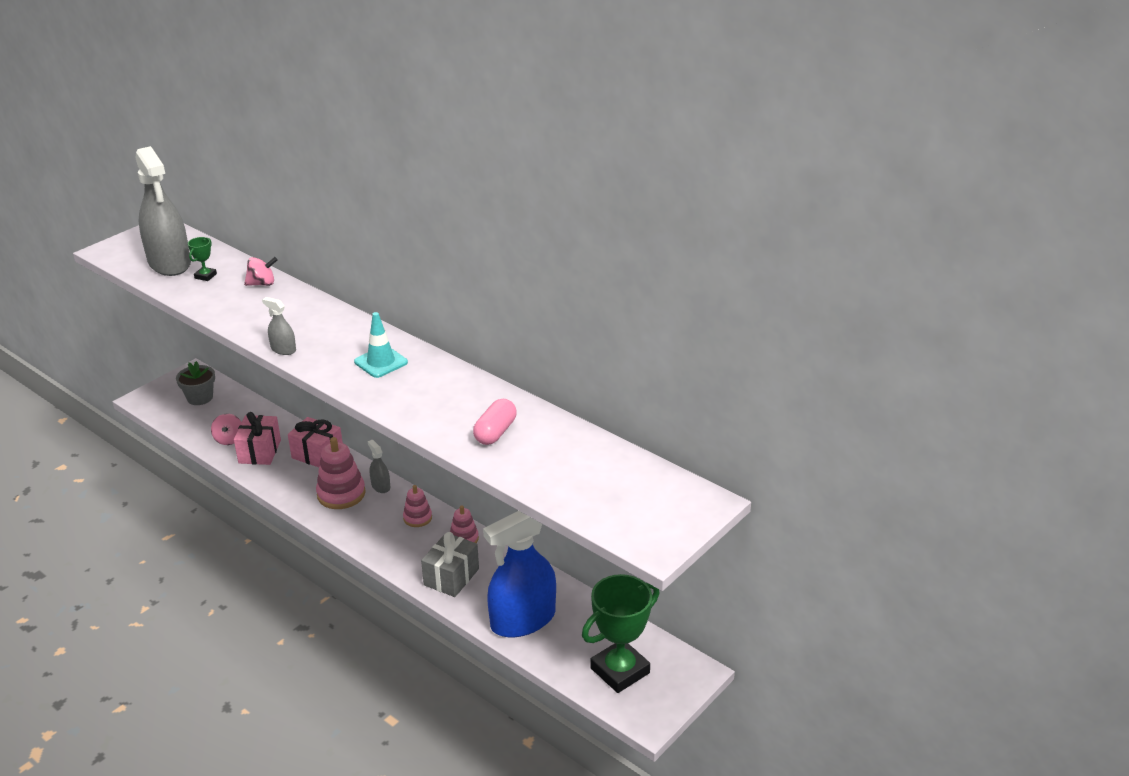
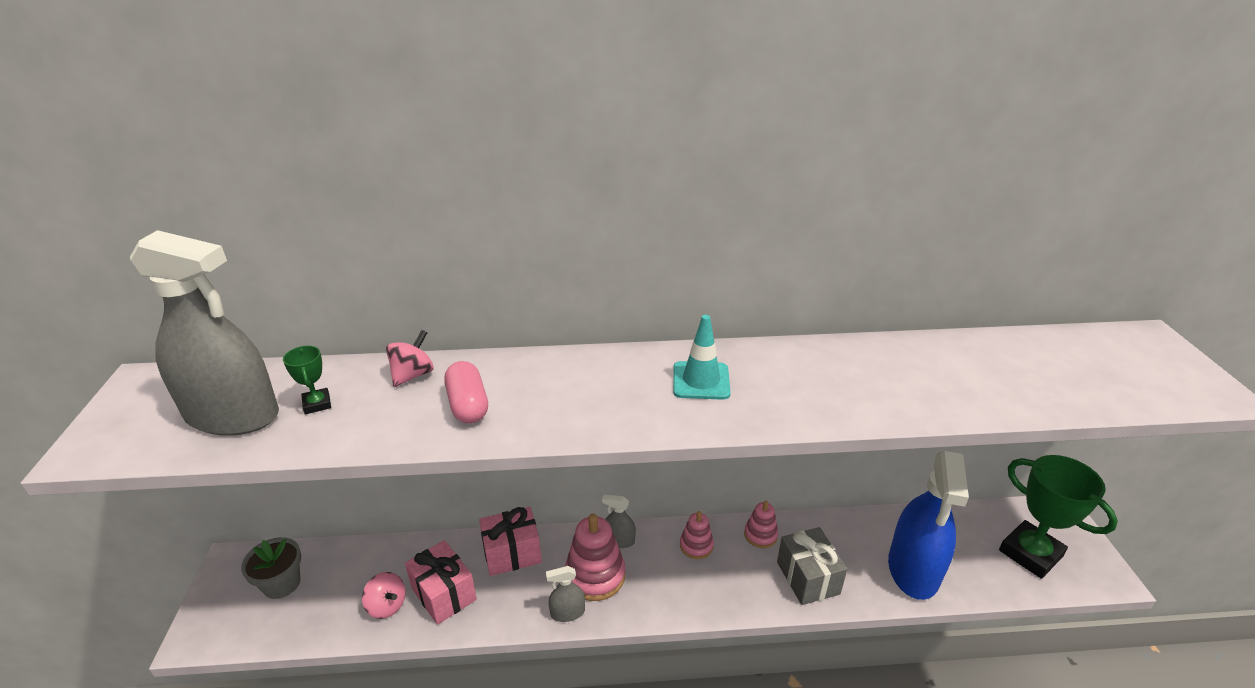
camera: 45 degrees left, 0 degrees up
grey spray bottle [262,297,296,355] -> grey spray bottle moved to [546,566,585,622]
pink capsule [473,399,517,445] -> pink capsule moved to [444,361,488,423]
green trophy [582,574,660,693] -> green trophy turned 45 degrees counterclockwise [999,455,1118,579]

